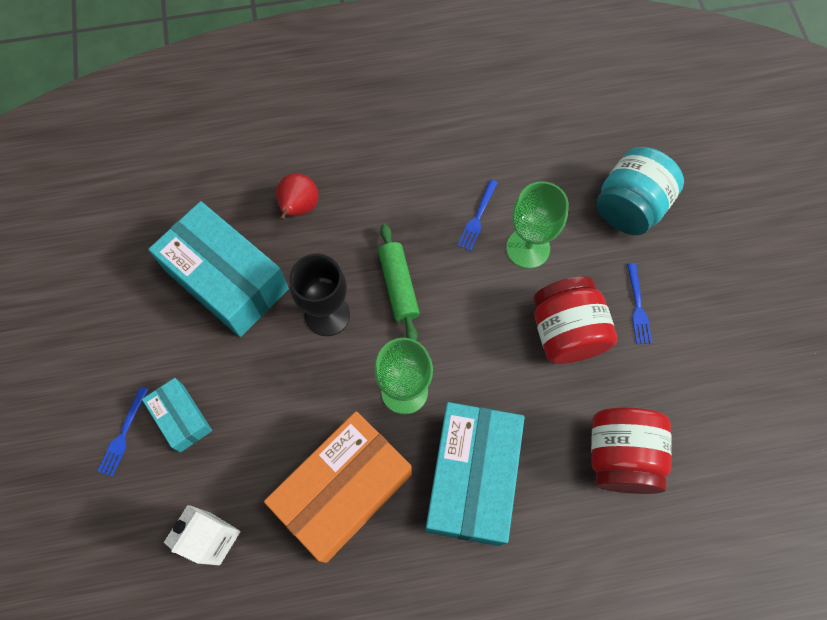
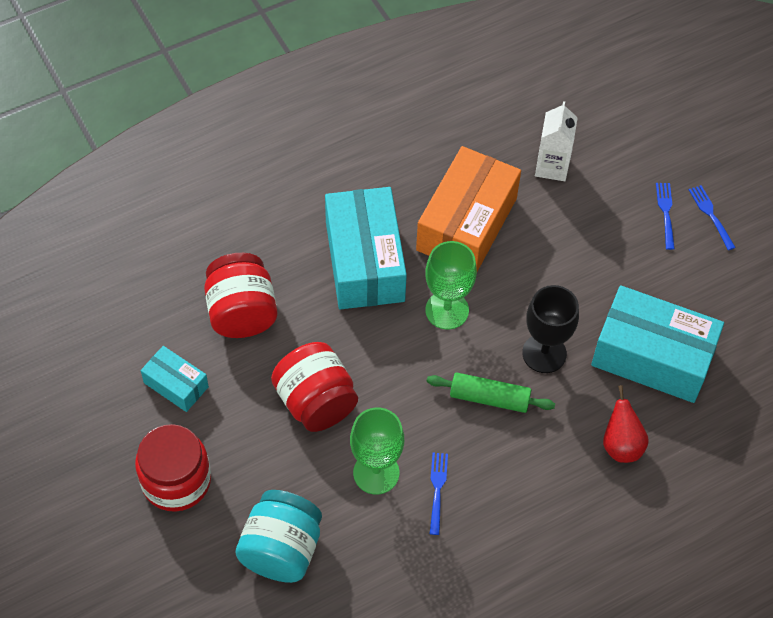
camera: 160 degrees right, 10 degrees down
turquoise box [142,378,212,452] -> turquoise box moved to [141,346,209,412]
green rolling pin [378,224,420,341] -> green rolling pin turned 45 degrees counterclockwise [427,372,555,413]
blue fork [627,263,652,344] -> blue fork moved to [689,185,736,250]
none -> red jar [135,424,211,512]

